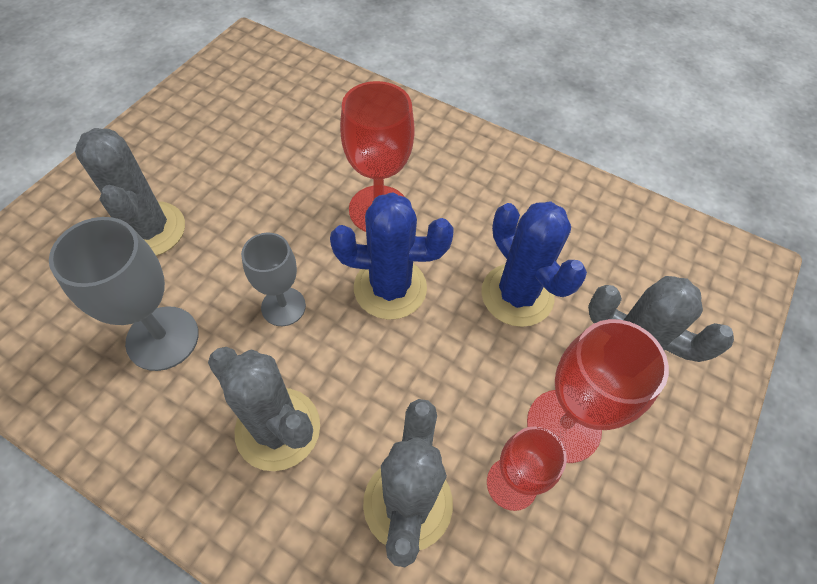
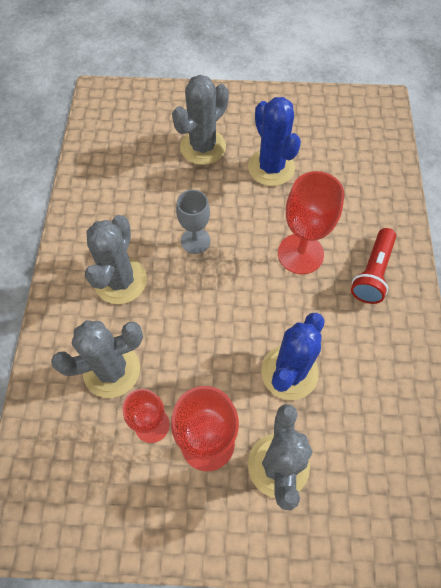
camera: 65 degrees right, 5 degrees up
grey goblet [49,217,199,371] -> none
blue cactus [330,192,453,320] -> blue cactus moved to [248,97,301,186]
none -> red flashlight [351,228,396,304]

